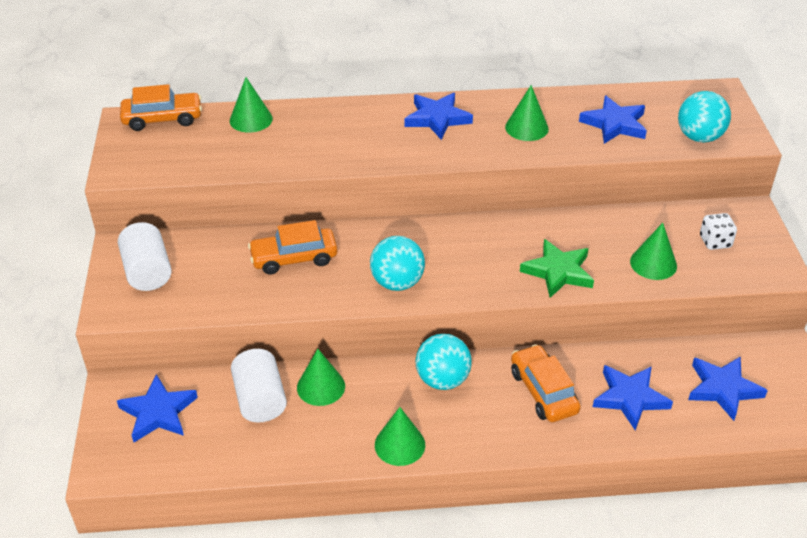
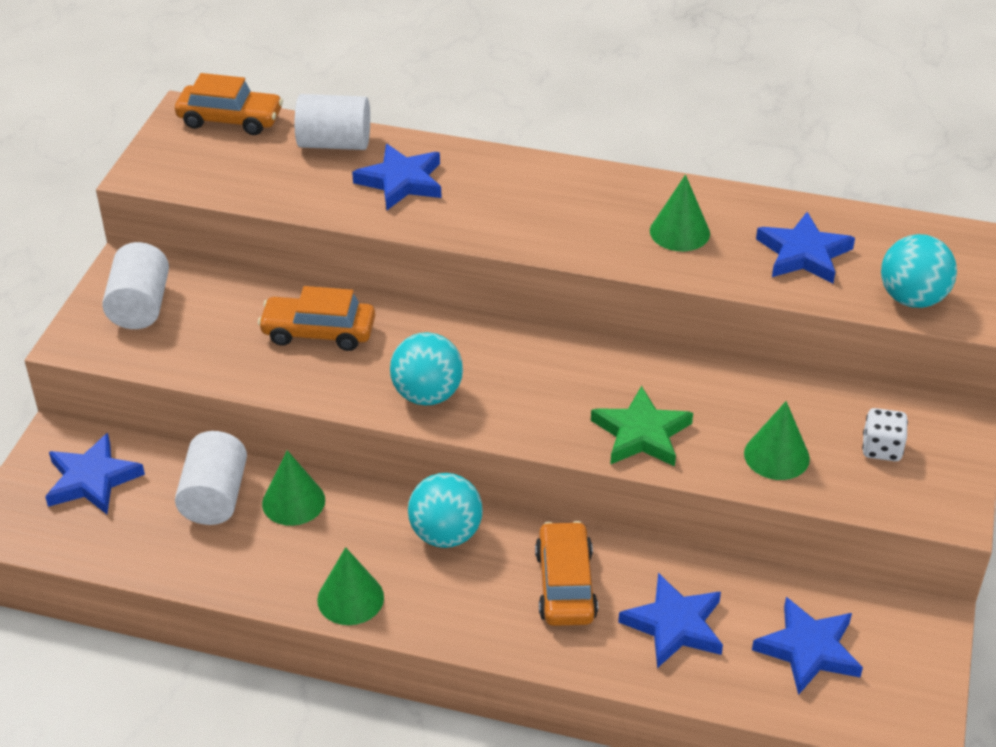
camera: 20 degrees right, 0 degrees up
green cone [230,77,273,133] -> white cylinder [295,94,370,150]
blue star [405,93,473,140] -> blue star moved to [352,144,441,210]

